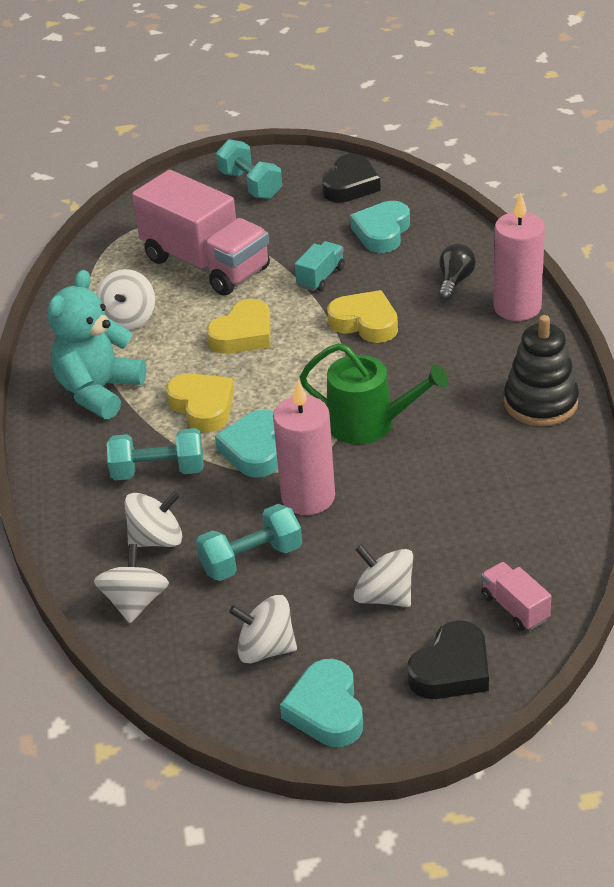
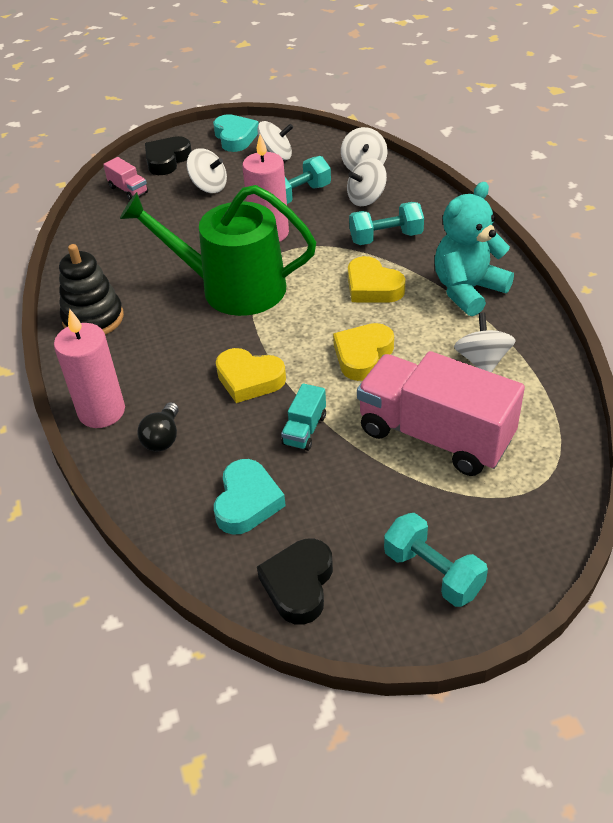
camera: 170 degrees right, 5 degrees up
turquoise teddy bear [48,270,146,419] -> turquoise teddy bear turned 150 degrees counterclockwise [435,182,514,316]
turquoise heart [215,410,278,478] -> none
green watering can [300,343,448,444] -> green watering can [120,185,316,316], size x1.54

